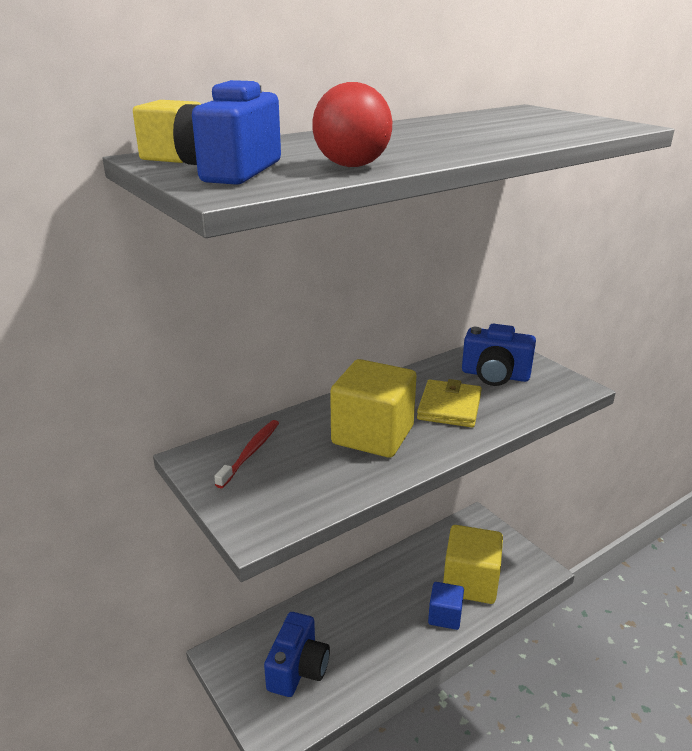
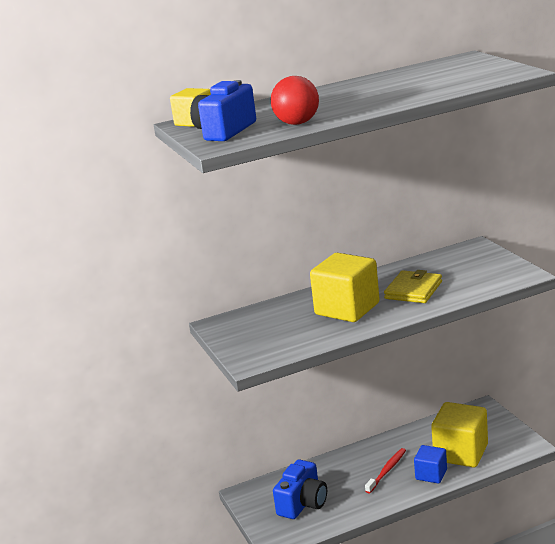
camera: 15 degrees right, 5 degrees down
red toothbrush [214,420,279,488] -> red toothbrush moved to [365,448,406,493]
blue camera [462,324,536,386] -> none

